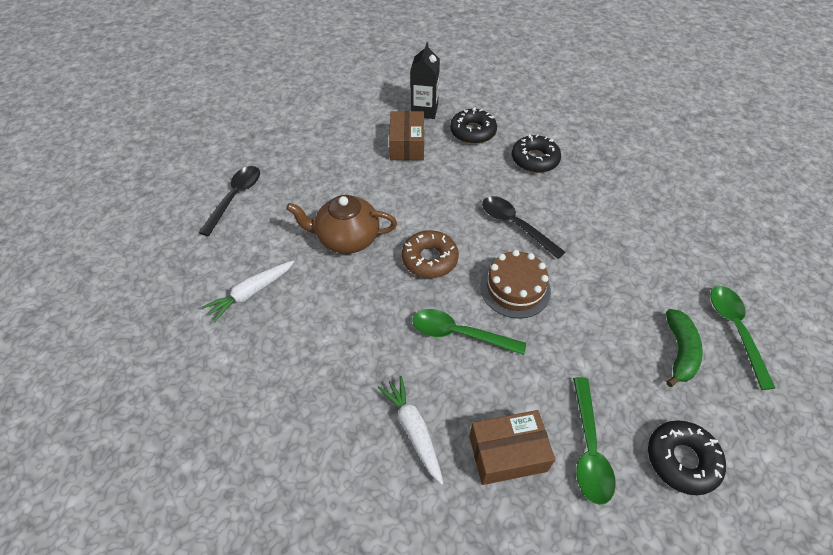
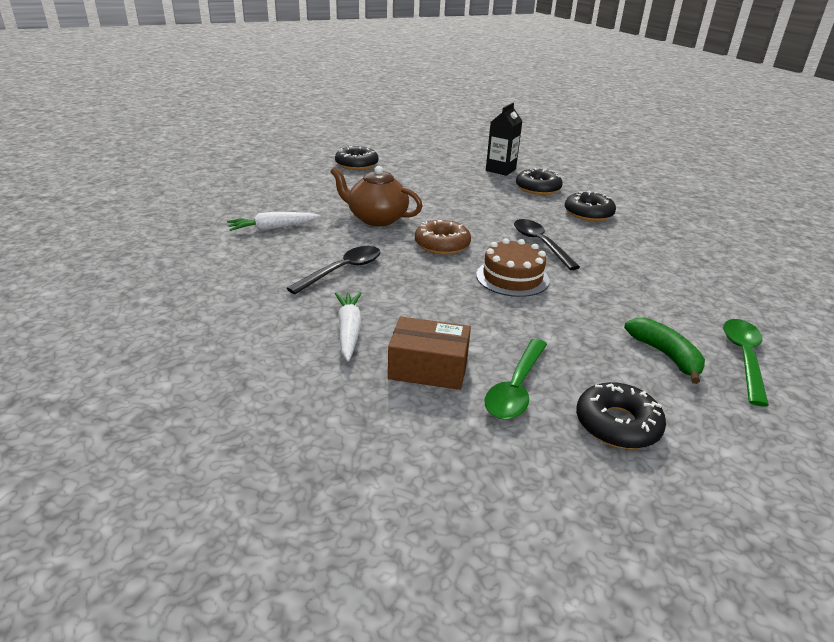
camera: 20 degrees right, 20 degrees down
black spoon [198,166,260,236] -> black spoon moved to [286,246,381,294]
brown box [389,111,424,160] -> none
green spoon [412,309,526,355] -> none
green banana [666,309,703,387] -> green banana turned 60 degrees counterclockwise [624,317,705,384]
none -> black donut [335,146,378,170]

